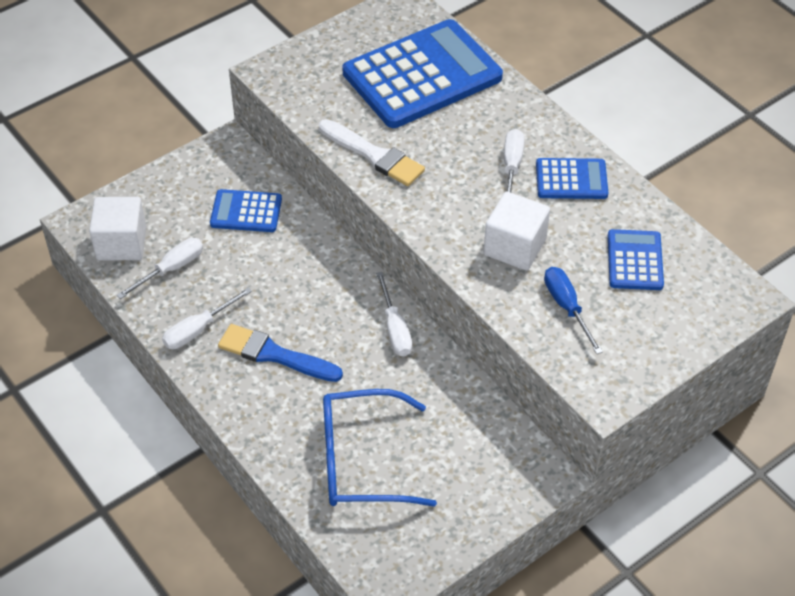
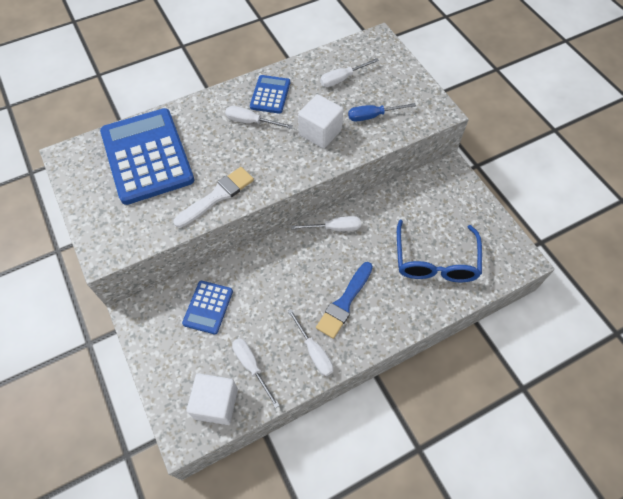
camera: 80 degrees left, 10 degrees up
blue calculator [608,229,664,290] -> white screwdriver [320,58,379,87]

